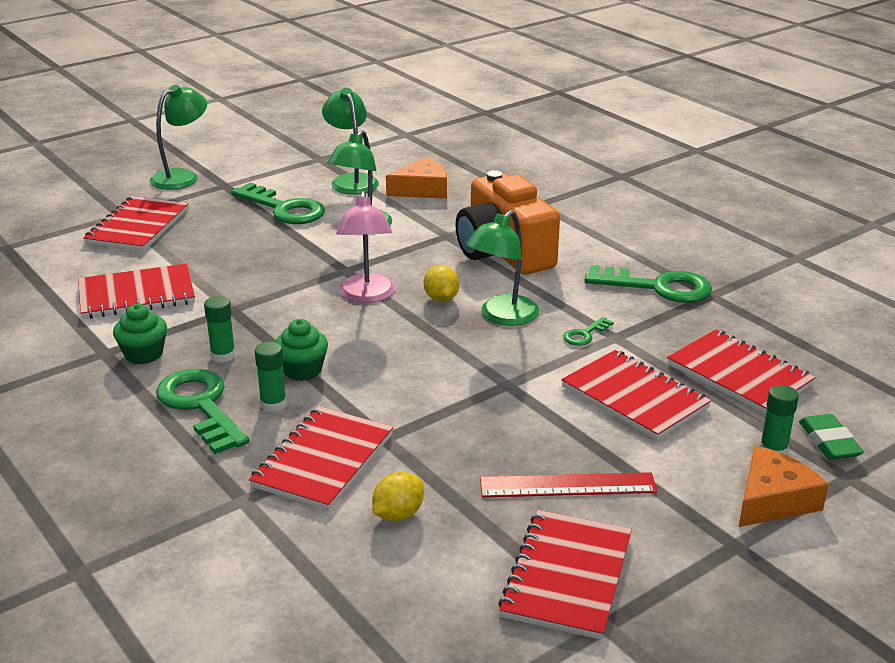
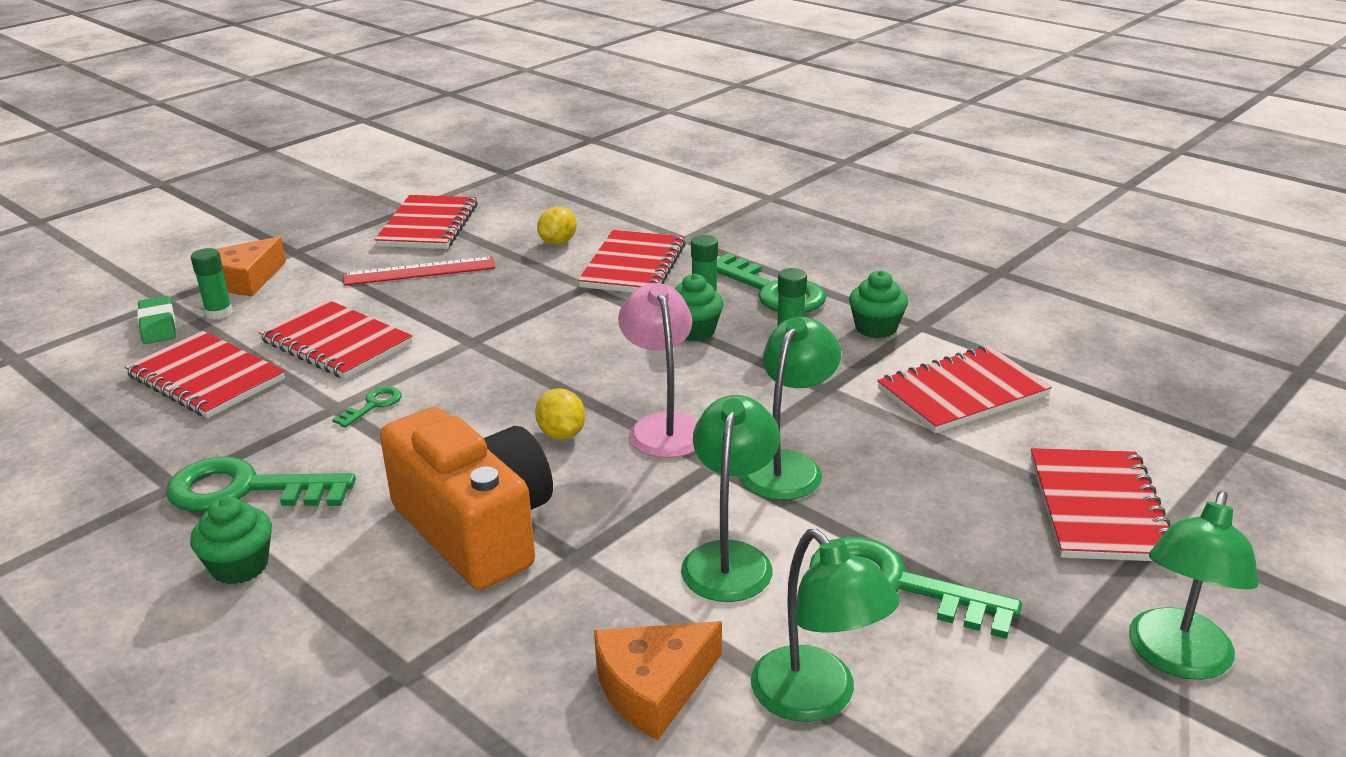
camera: 170 degrees right, 0 degrees up
green lamp [466,210,539,326] -> green lamp moved to [740,317,841,500]
none -> green cupcake [190,496,272,584]

